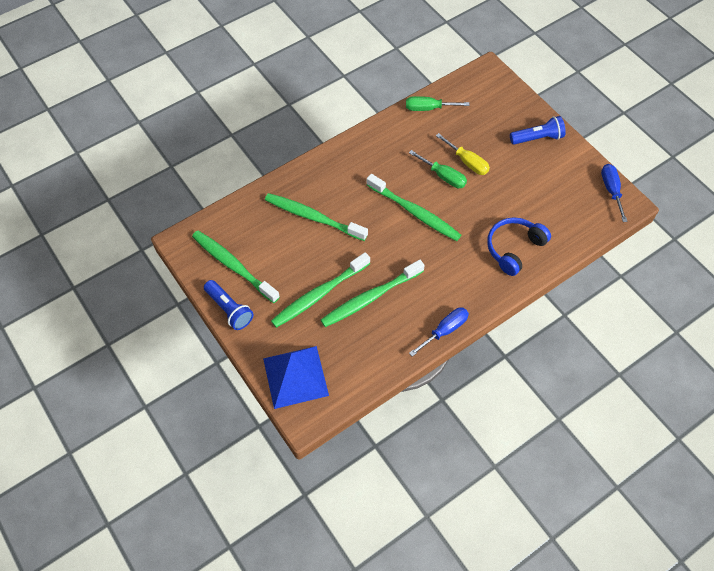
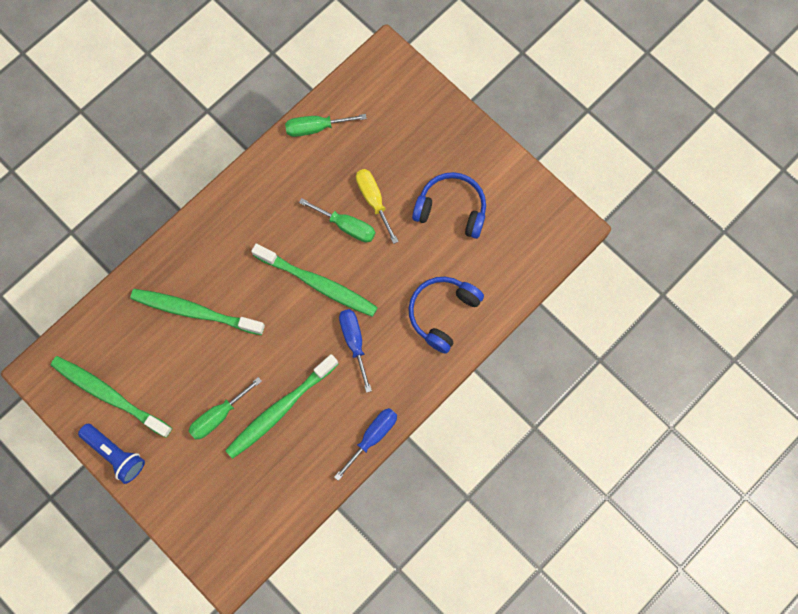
camera: 10 degrees left, 15 degrees up
blue pyramid [263,346,329,409] -> none
green toothbrush [271,252,370,328] -> green screwdriver [189,377,262,439]
yellow screwdriver [436,133,490,175] -> yellow screwdriver turned 150 degrees counterclockwise [356,169,399,244]
blue flashlight [510,116,566,145] -> none
blue screwdriver [601,164,628,222] -> blue screwdriver moved to [339,309,372,393]
none -> blue headphones [412,172,486,239]

